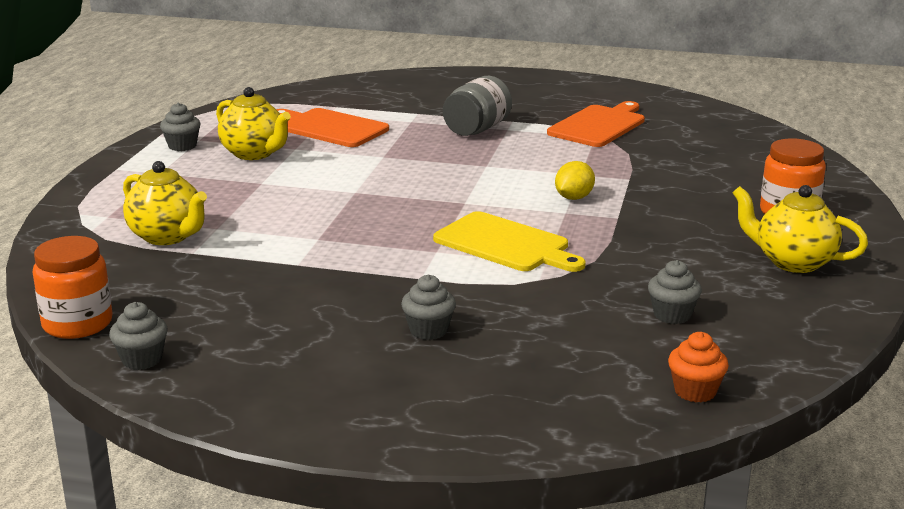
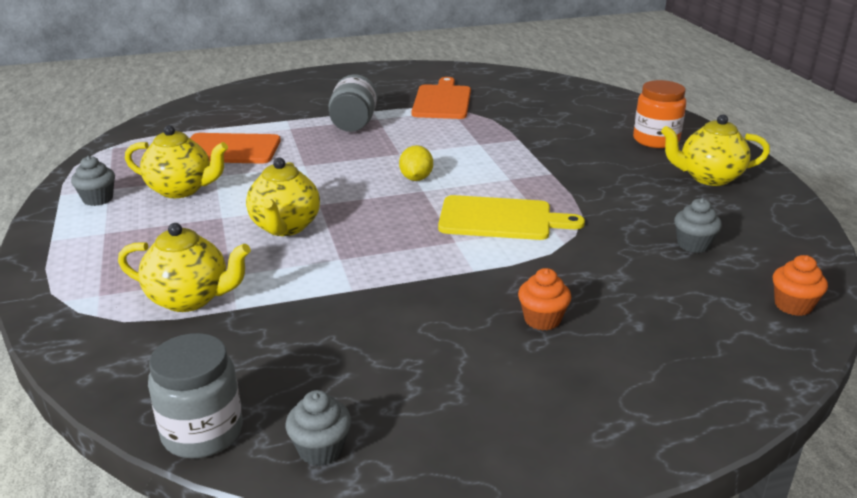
camera: 30 degrees left, 5 degrees up
orange jar [32,236,113,339] -> grey jar [148,333,243,458]
grey cupcake [401,275,456,340] -> orange cupcake [518,268,571,331]
yellow lemon [555,161,595,200] -> yellow lemon moved to [399,145,433,181]
none -> yellow teapot [246,158,320,236]

